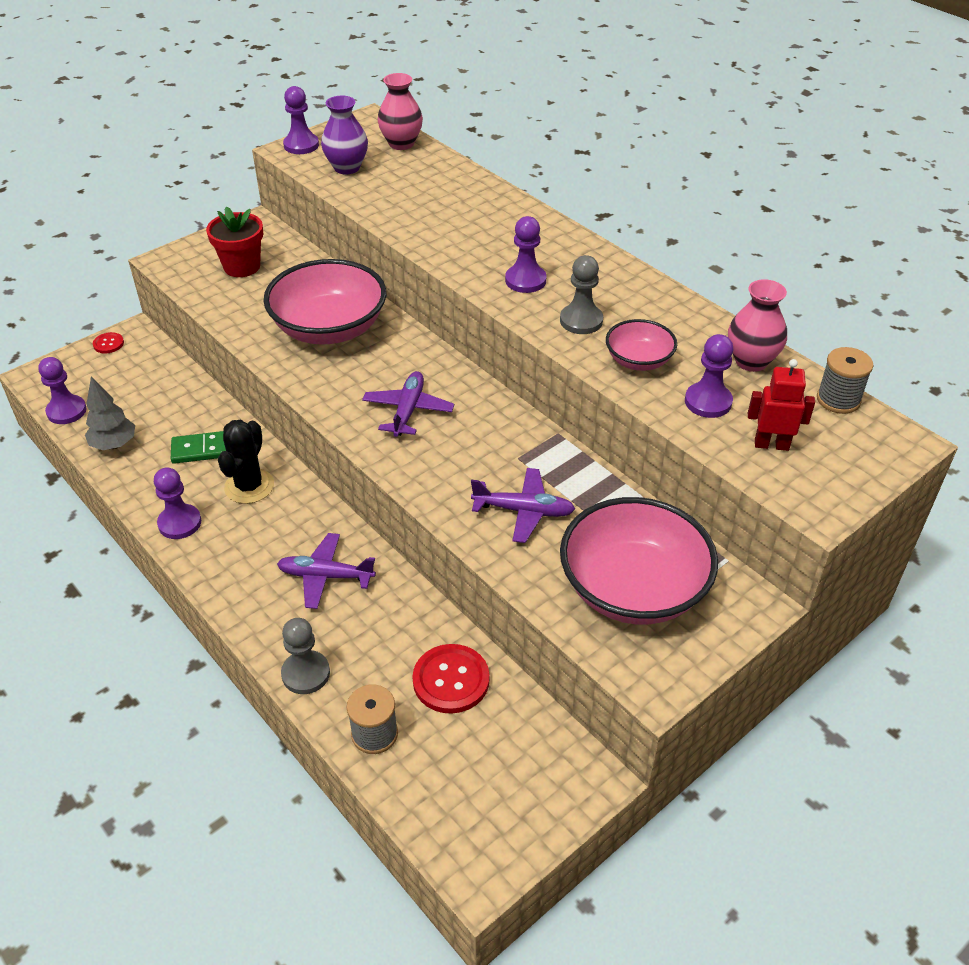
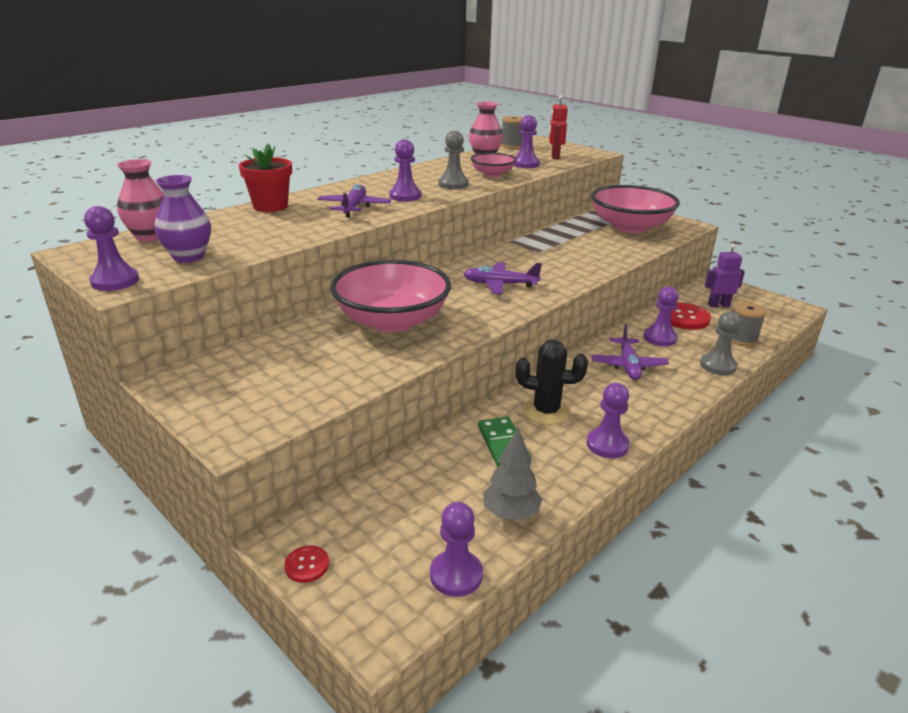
camera: 95 degrees left, 15 degrees down
red flower pot [206,206,263,277] -> red flower pot moved to [239,144,292,212]
purple plane [471,468,575,543] -> purple plane moved to [317,184,391,217]
none -> purple pawn [644,286,679,346]
none -> purple robot [704,244,745,307]

